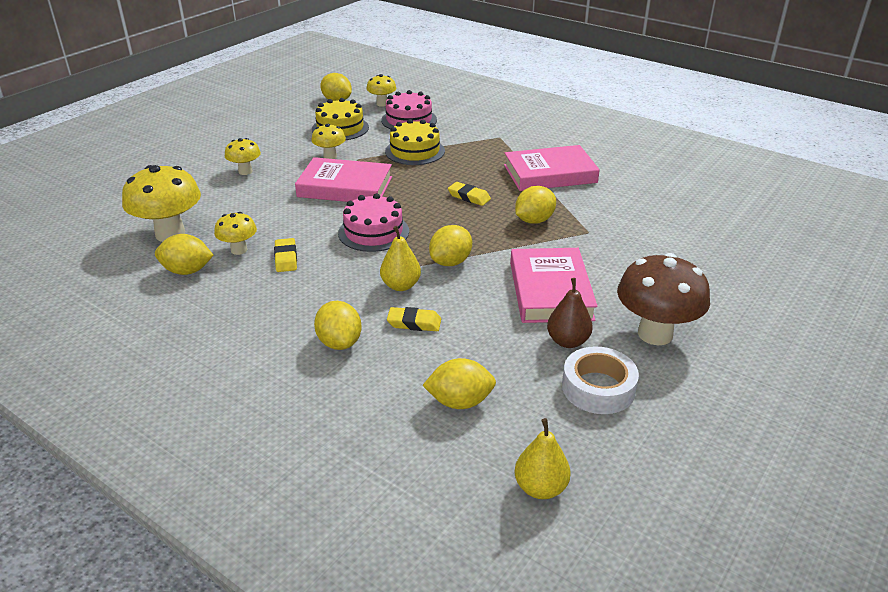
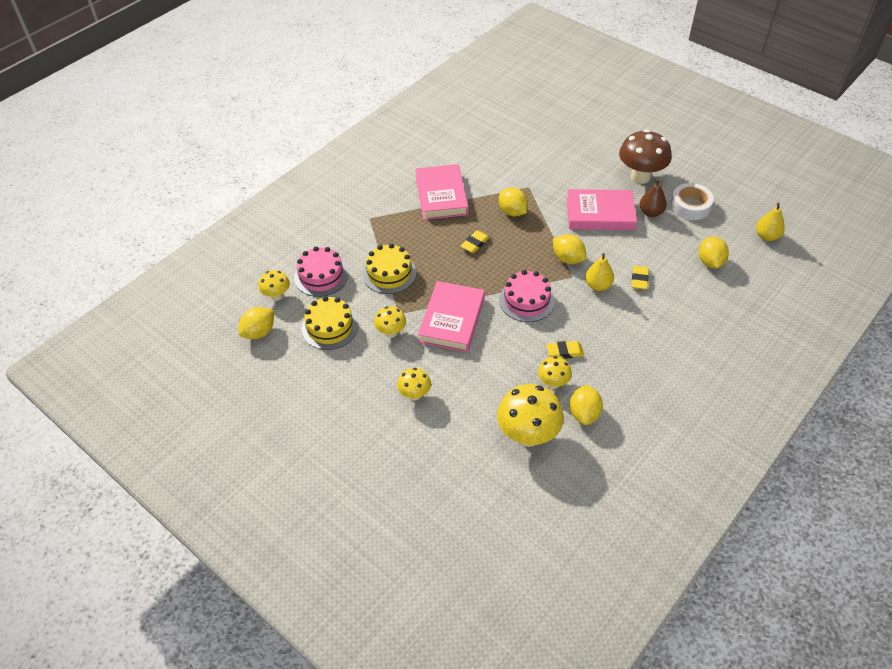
camera: 85 degrees left, 15 degrees up
yellow lemon [314,301,362,350] -> none

